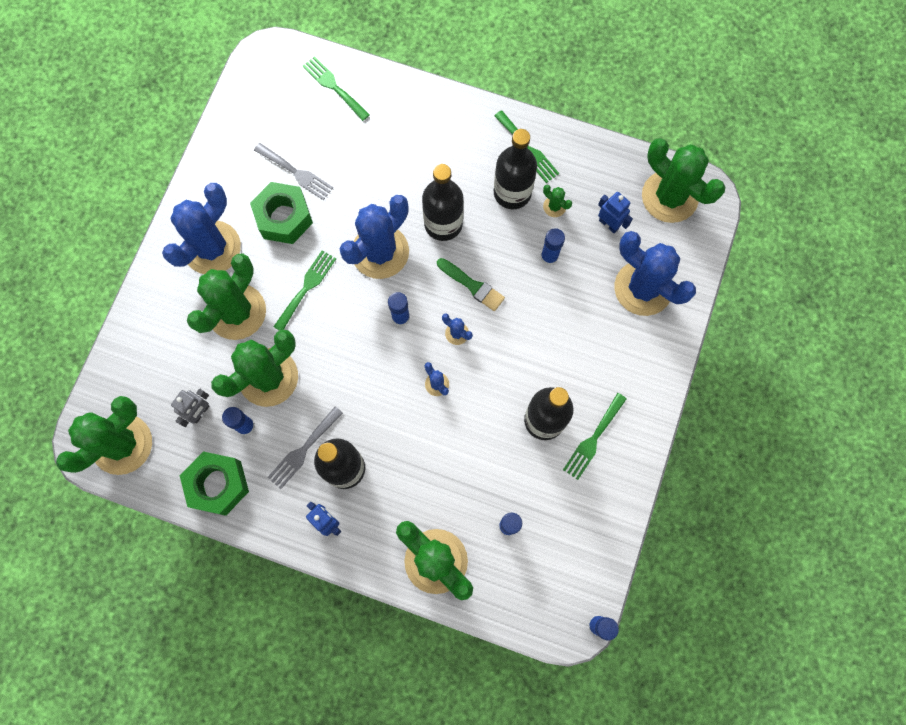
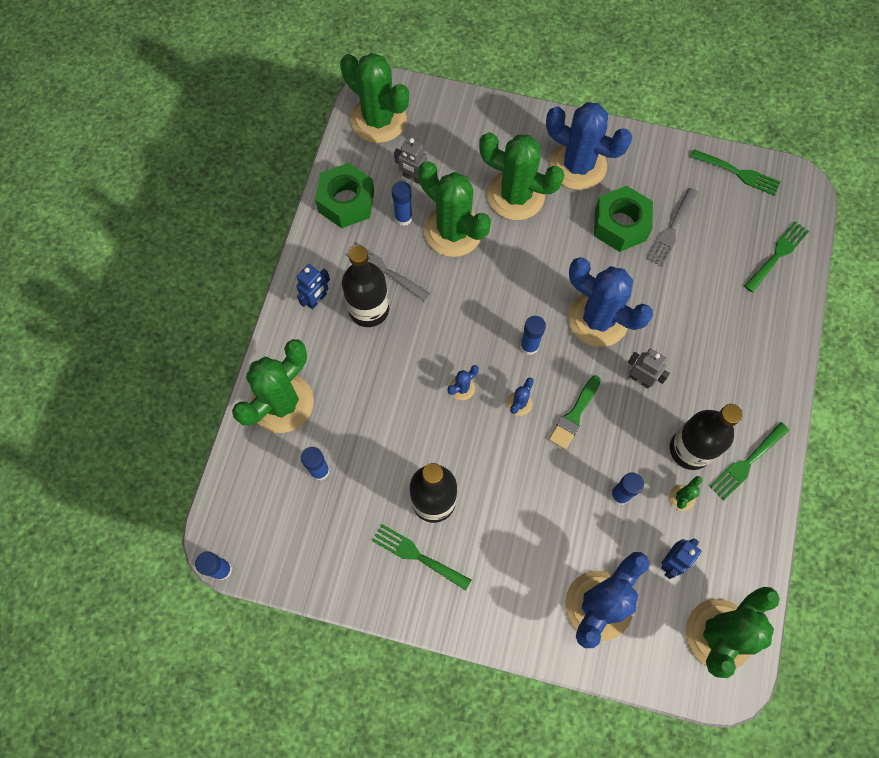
camera: 85 degrees right, 5 degrees down
green fork [273,250,336,331] -> green fork moved to [691,149,780,196]
black bottle [422,164,464,241] -> grey robot [628,349,670,388]

